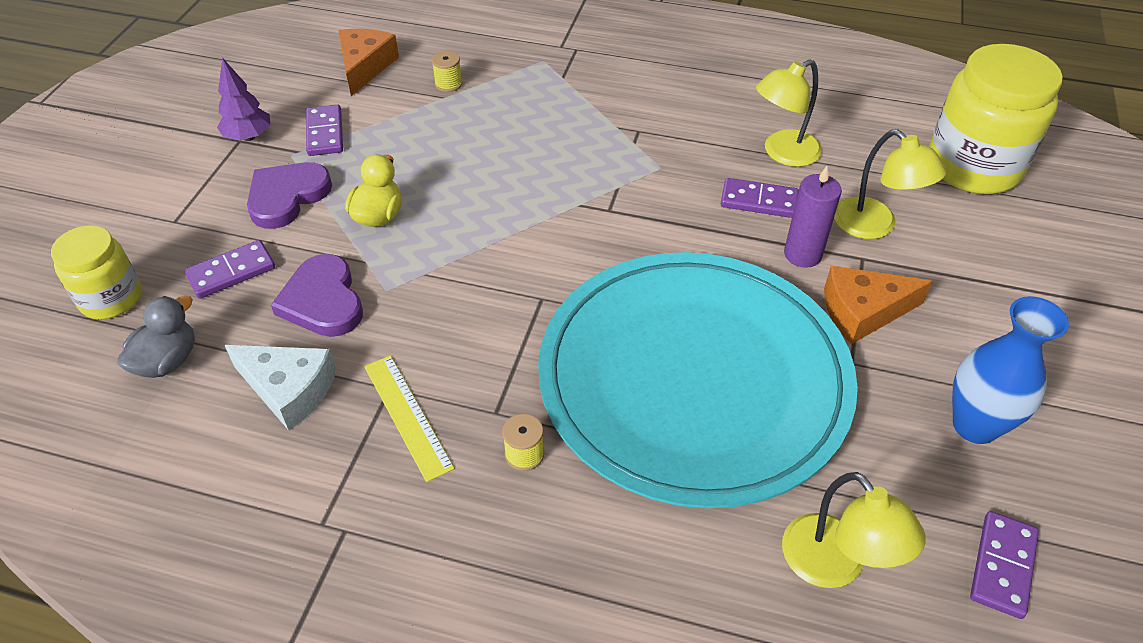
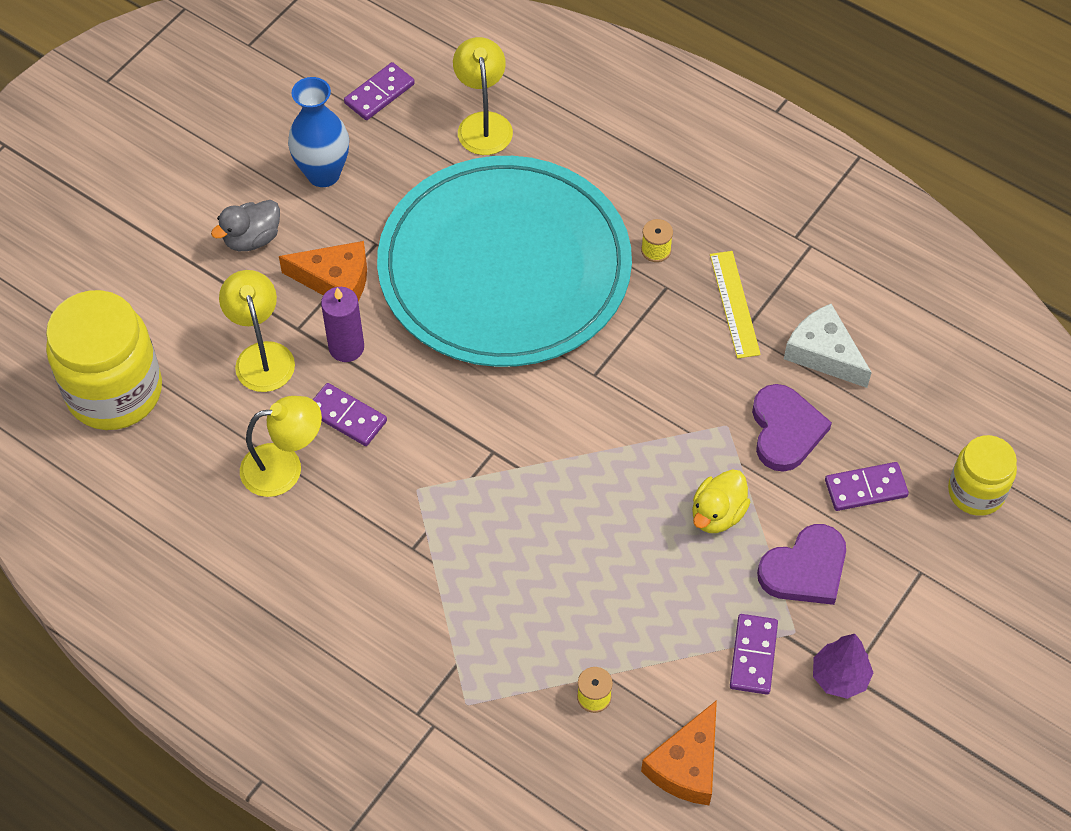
camera: 160 degrees left, 10 degrees up
grey duck [117,296,195,378] -> grey duck moved to [211,200,280,251]

